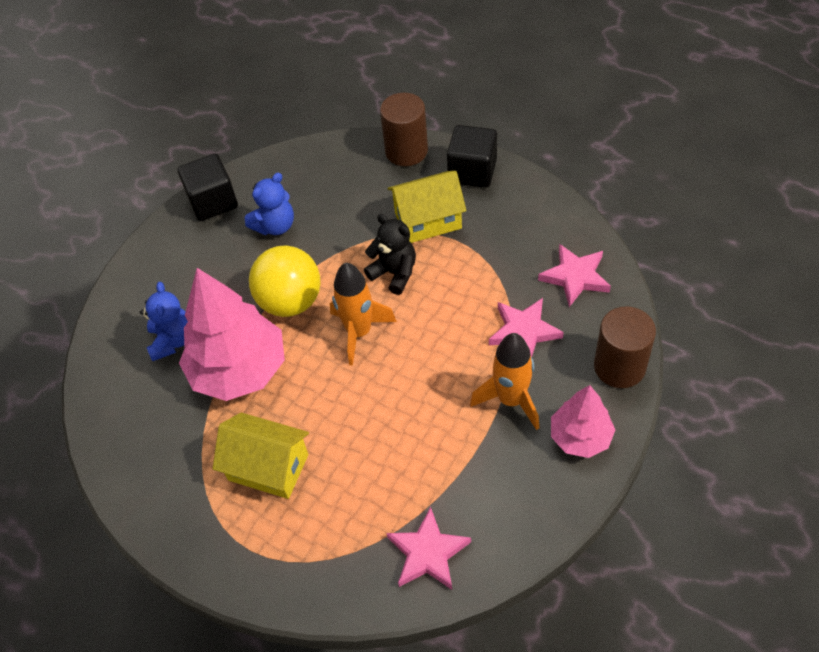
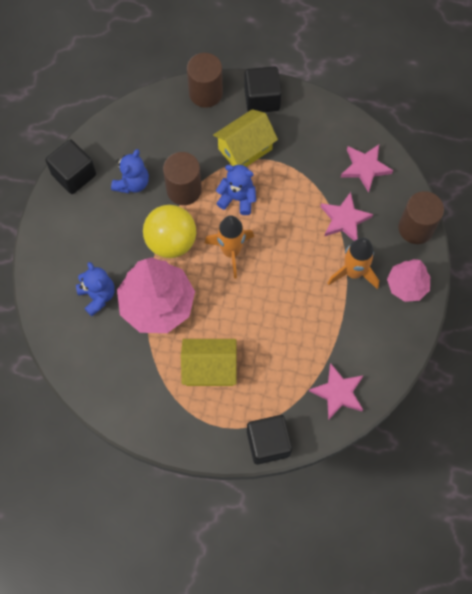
camera: 25 degrees left, 15 degrees up
black teddy bear [364,214,416,295] -> blue teddy bear [216,165,256,215]
none -> brown cylinder [163,152,202,205]
none -> black cube [247,415,292,465]

